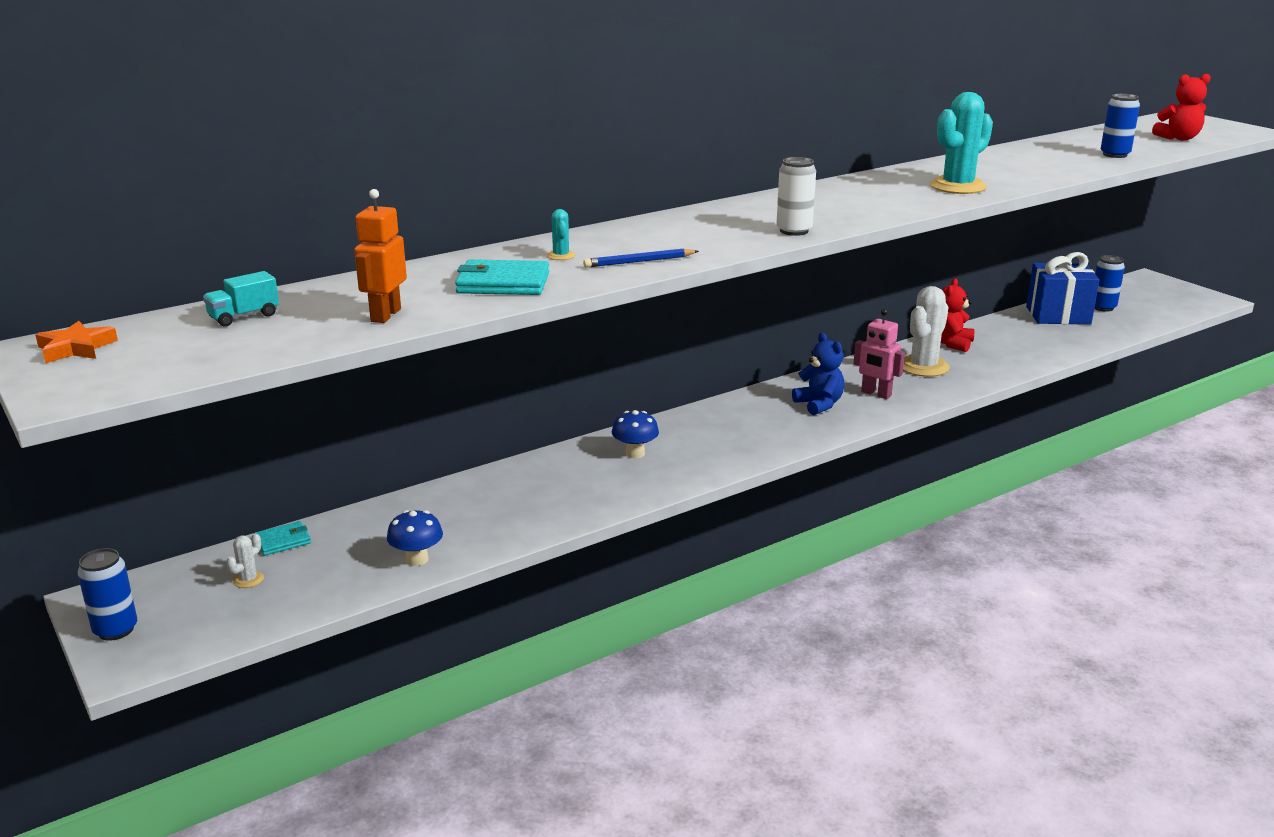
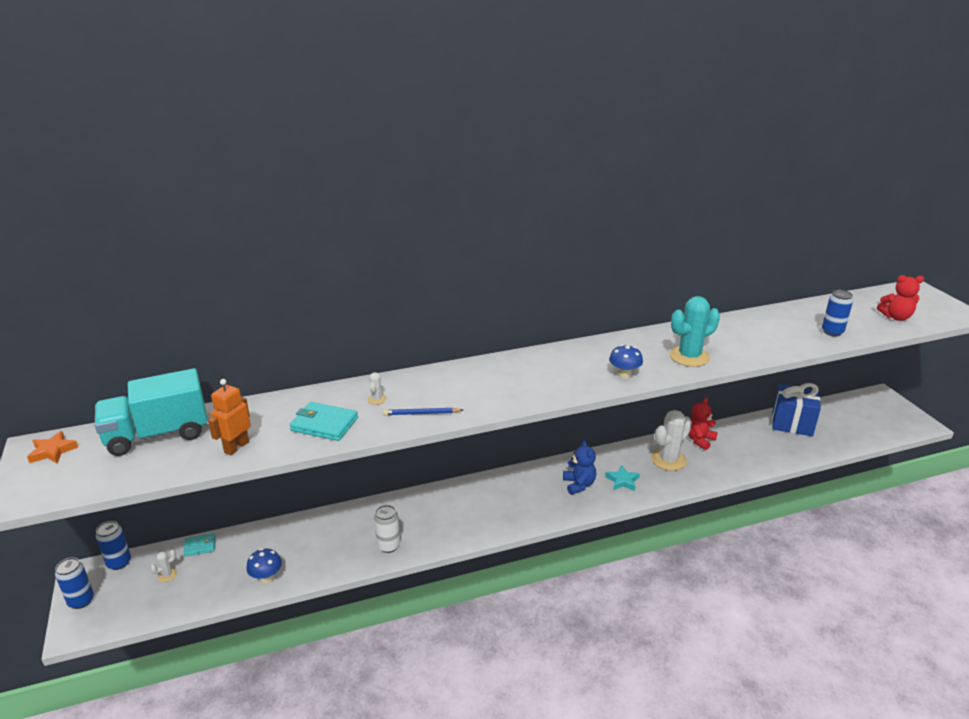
camera: 15 degrees right, 5 degrees up
turquoise truck [203,271,279,327] -> turquoise truck [95,368,208,456], size x2.41
turquoise cactus [547,209,575,260] -> white cactus [368,372,386,405]
blue mushroom [612,410,659,458] -> blue mushroom moved to [609,345,643,379]
white can [776,157,816,236] -> white can moved to [374,505,400,553]
pink robot [854,309,905,399] -> turquoise star [605,465,640,491]
blue can [1094,255,1125,312] -> blue can moved to [96,521,131,570]

